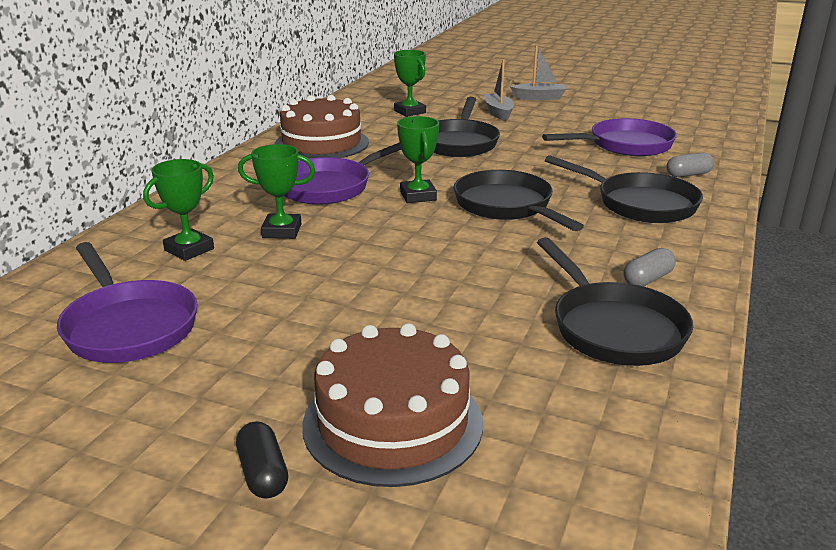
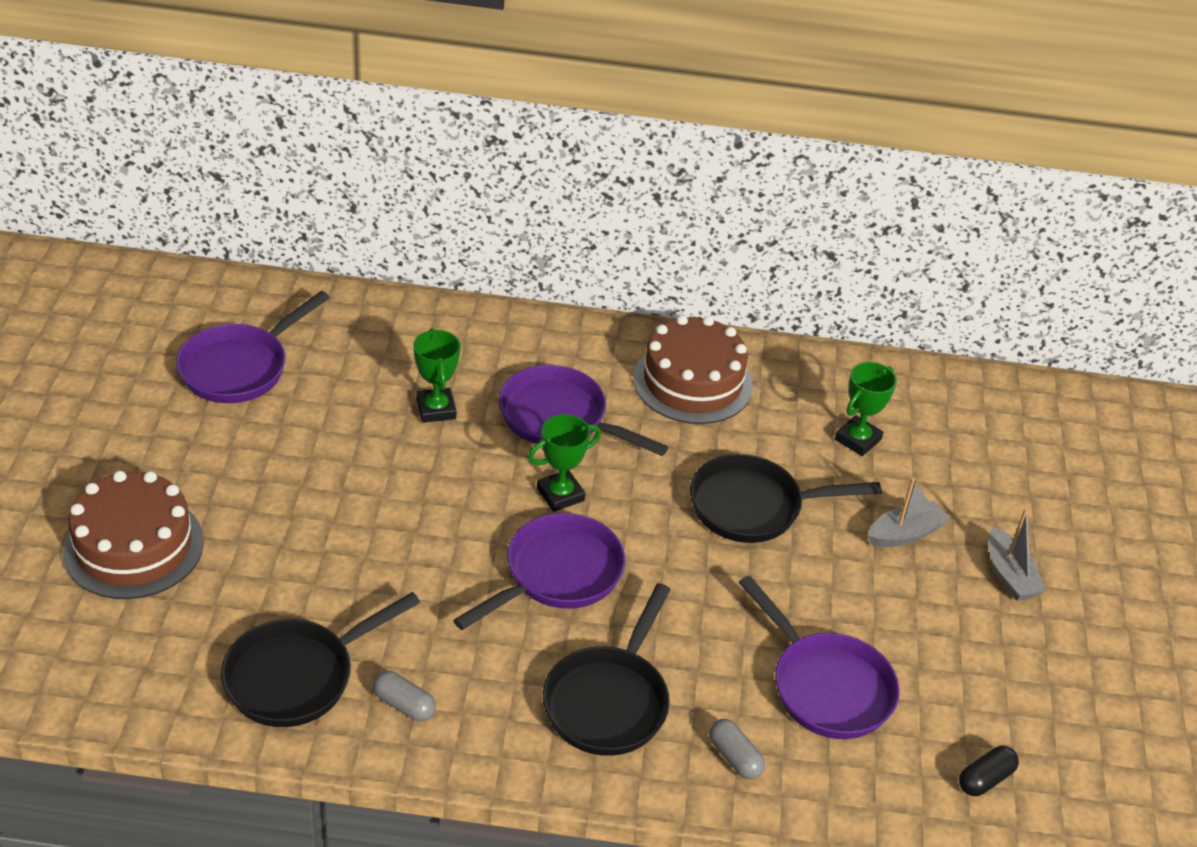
camera: 70 degrees right, 15 degrees up
green trophy [143,159,214,261] -> none
black capsule [236,421,288,499] -> black capsule moved to [959,746,1019,796]
black pan [453,170,584,231] -> purple pan [453,513,625,630]

